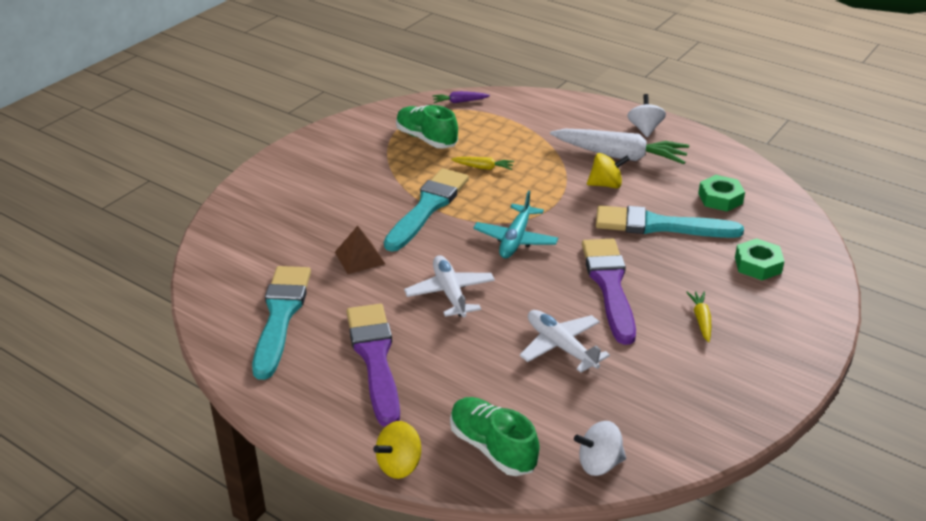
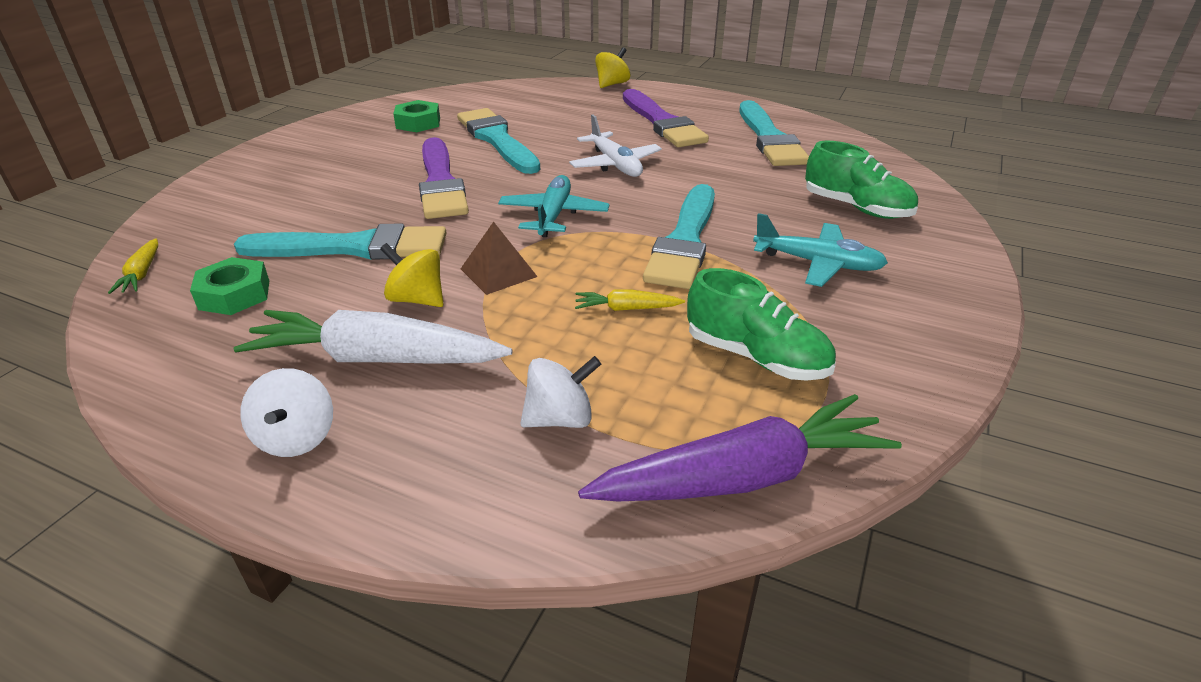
camera: 170 degrees right, 0 degrees up
brown pyramid [335,226,385,274] -> brown pyramid moved to [461,222,538,295]
purple carrot [432,91,490,103] -> purple carrot [578,394,902,502], size x2.23
green shoe [450,397,539,476] -> green shoe moved to [805,141,918,219]
white plane [520,310,610,373] -> turquoise brush [457,108,540,174]
white spinning top [574,421,626,476] -> white spinning top moved to [520,356,601,428]
yellow spinning top [587,153,630,189] -> yellow spinning top turned 45 degrees clockwise [380,243,444,307]
yellow carrot [686,292,711,342] -> yellow carrot moved to [108,238,158,294]
green nut [735,238,784,280] -> green nut moved to [393,100,440,132]
none -> turquoise plane [753,213,888,287]

